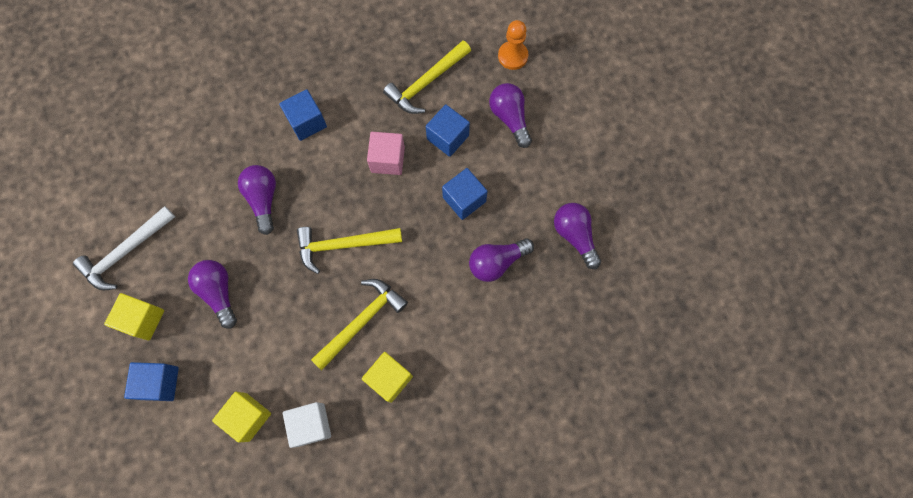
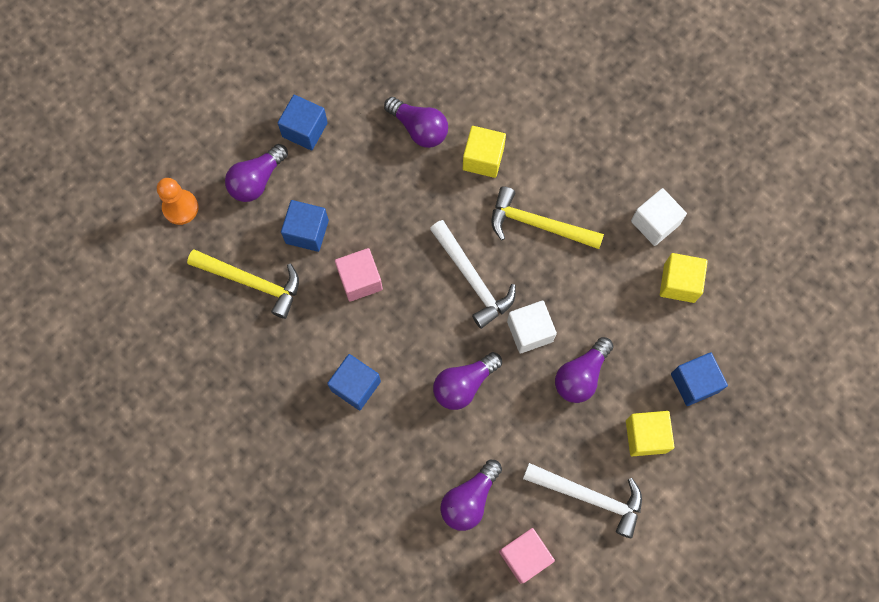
camera: 115 degrees left, 0 degrees up
yellow hammer [297,227,402,274] -> white hammer [430,220,516,329]
yellow cube [362,352,413,403] -> yellow cube moved to [463,126,506,178]
blue cube [442,168,488,220] -> blue cube moved to [278,95,328,150]
purple light bulb [554,203,601,269] -> purple light bulb moved to [440,460,502,531]
none -> pink cube [499,528,555,584]
none -> white cube [507,301,557,354]

